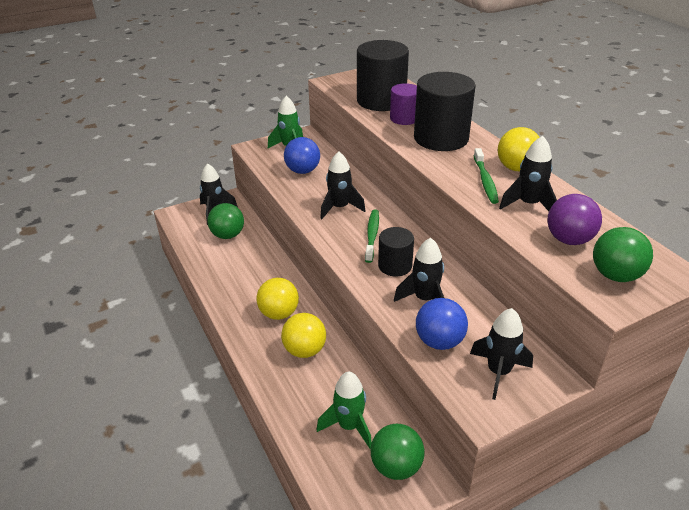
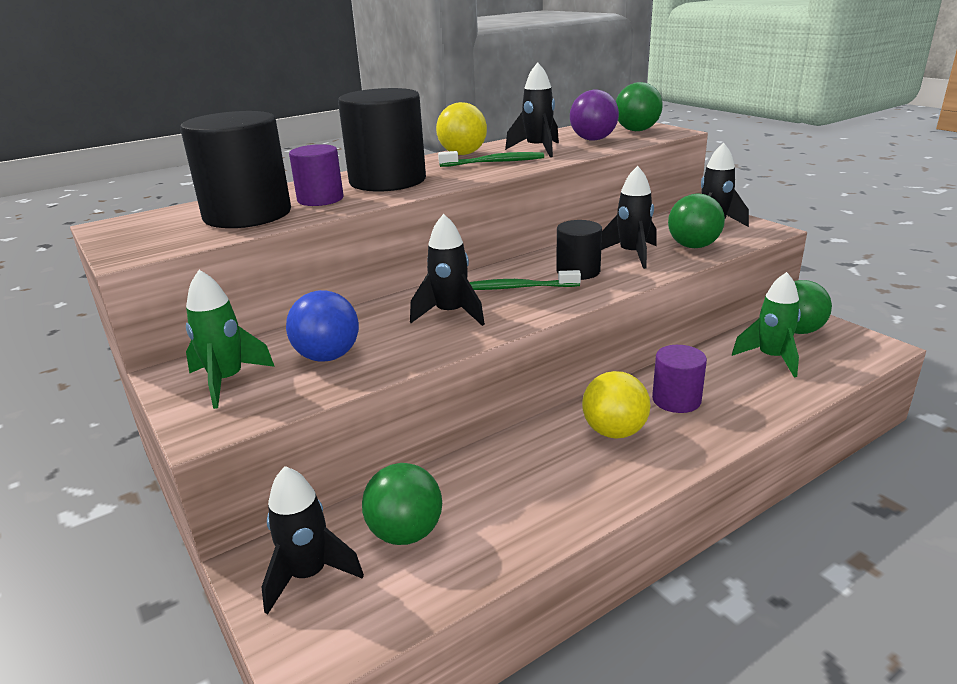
camera: 95 degrees left, 10 degrees down
yellow ball [281,313,326,358] -> purple cylinder [652,345,707,413]
blue ball [416,298,468,350] -> green ball [668,193,725,248]

